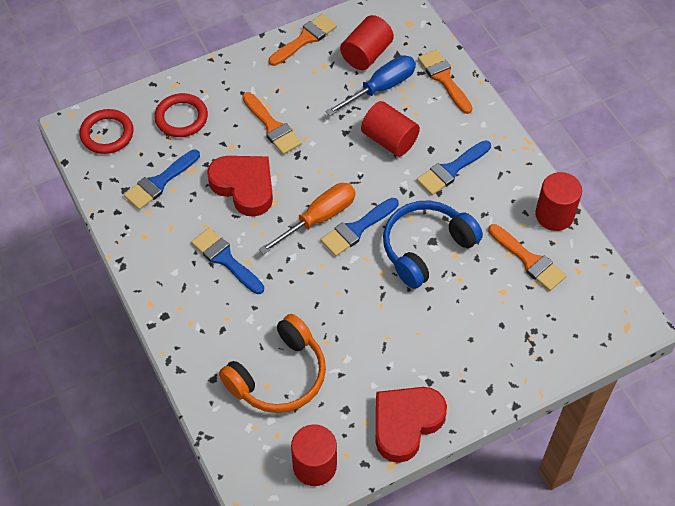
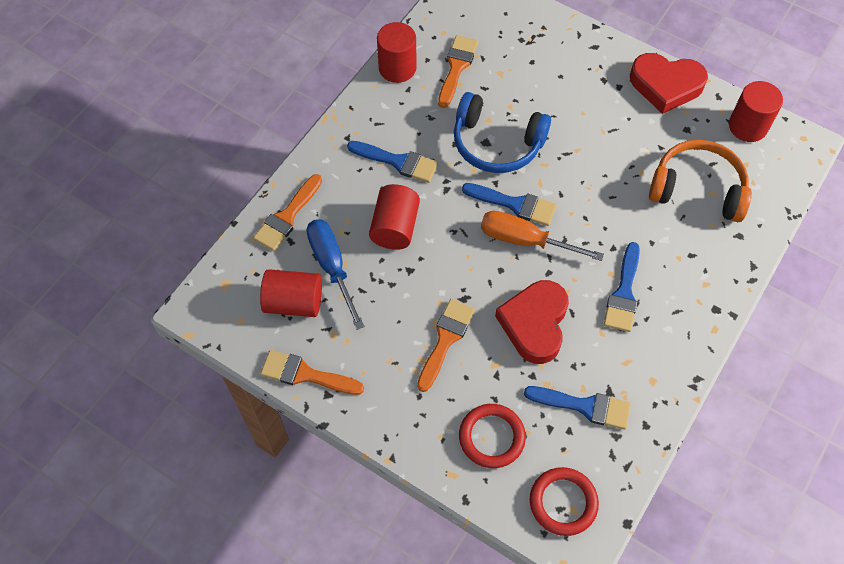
camera: 120 degrees left, 5 degrees up
blue screwdriver [325,55,416,116] -> blue screwdriver turned 45 degrees clockwise [306,219,365,330]

